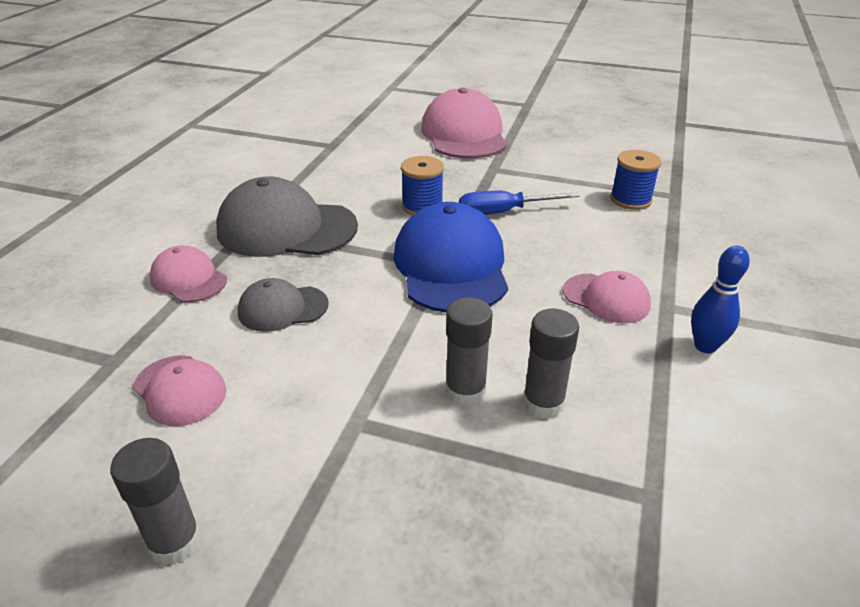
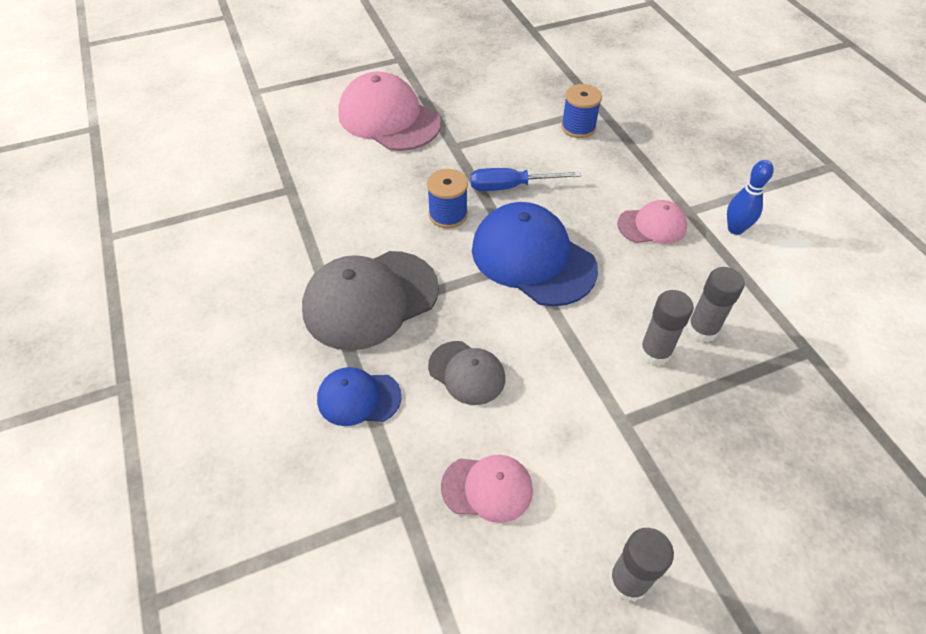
camera: 40 degrees left, 15 degrees up
pink cap [150,245,227,302] -> blue cap [317,367,402,426]
grey cap [238,278,329,332] -> grey cap turned 90 degrees counterclockwise [428,341,505,405]
blue screwdriver [459,191,580,215] -> blue screwdriver turned 45 degrees clockwise [471,168,581,191]

